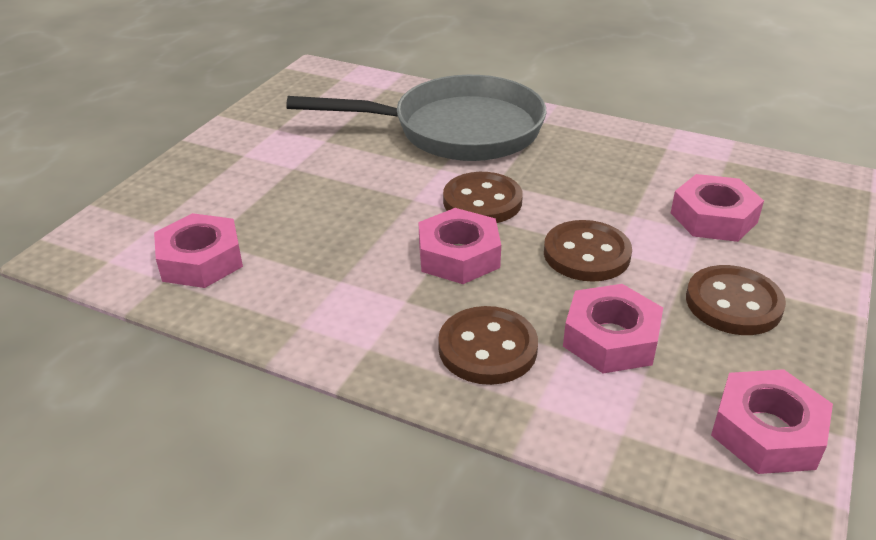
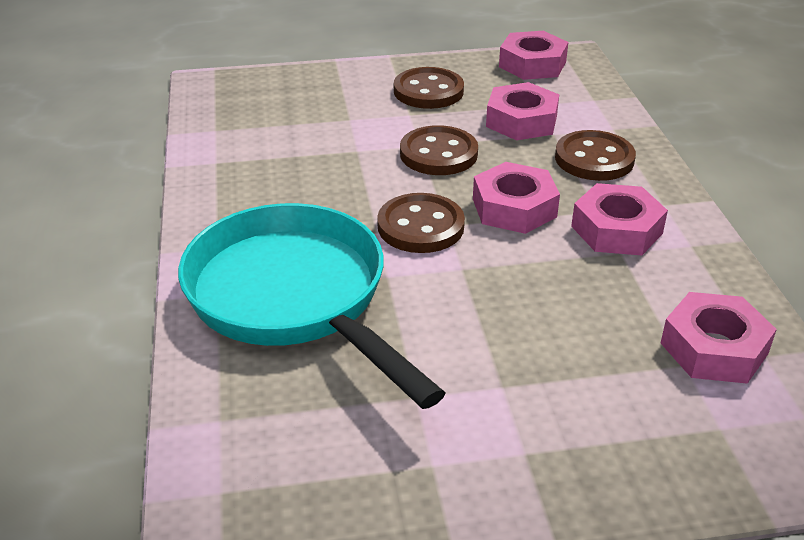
camera: 125 degrees left, 0 degrees up
grey pan [286,75,547,161] -> turquoise pan [178,203,445,409]
pink nut [671,174,764,242] -> pink nut moved to [571,183,668,256]

